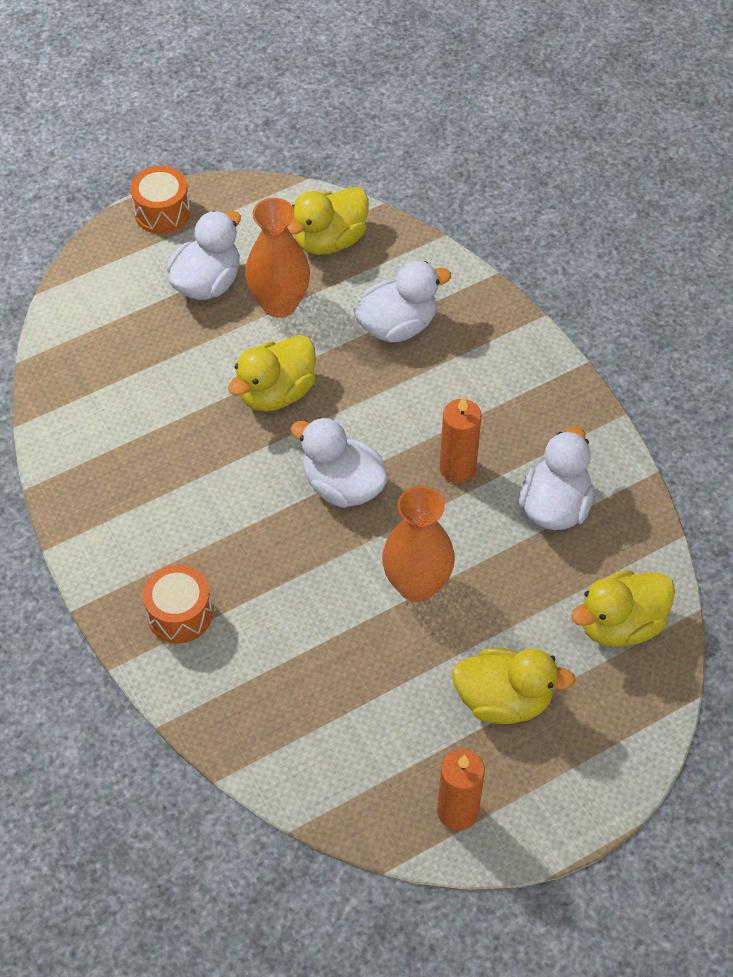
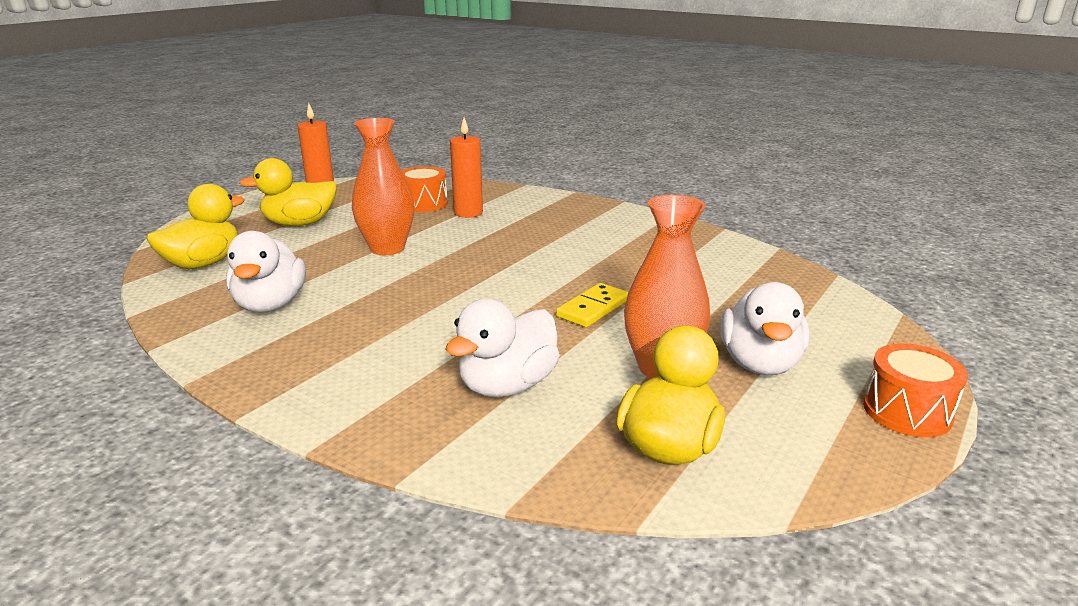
camera: 155 degrees right, 30 degrees down
orange drum [142,564,212,644] -> orange drum moved to [402,166,448,212]
yellow duck [228,335,316,411] -> yellow domino [556,283,629,327]
white duck [291,417,388,508] -> none
orange candle [440,397,482,483] -> orange candle moved to [450,118,483,218]

